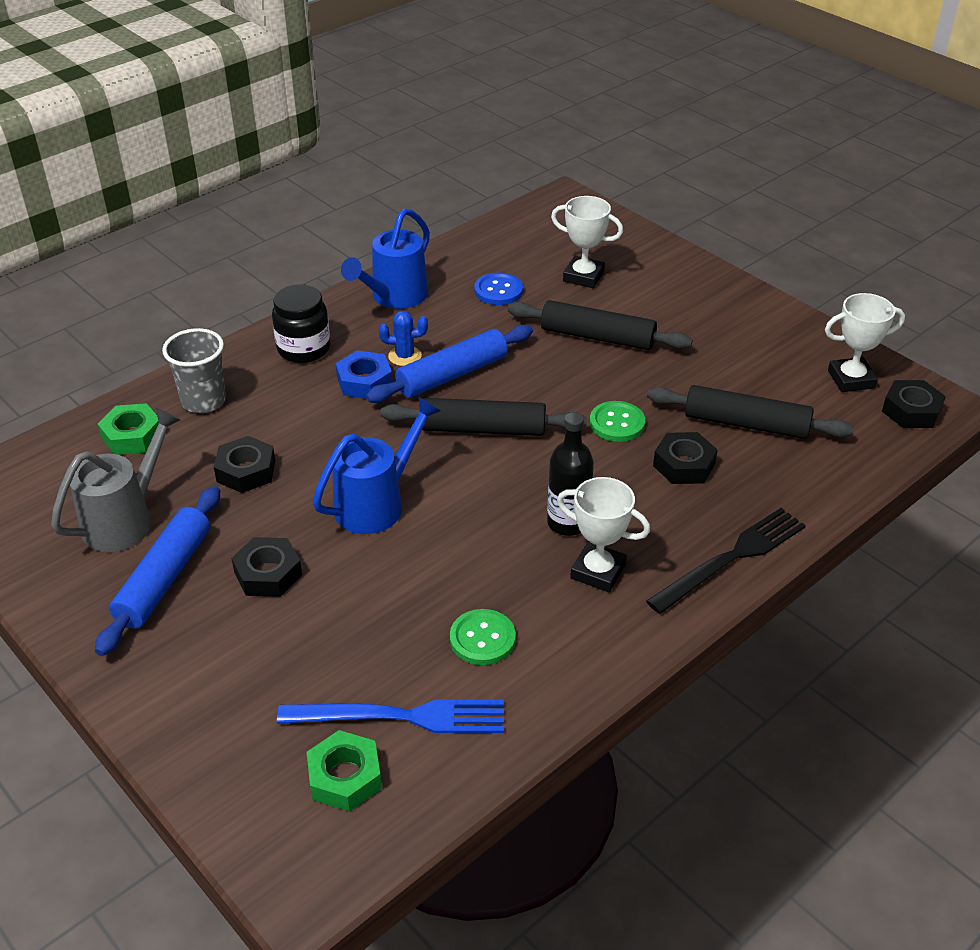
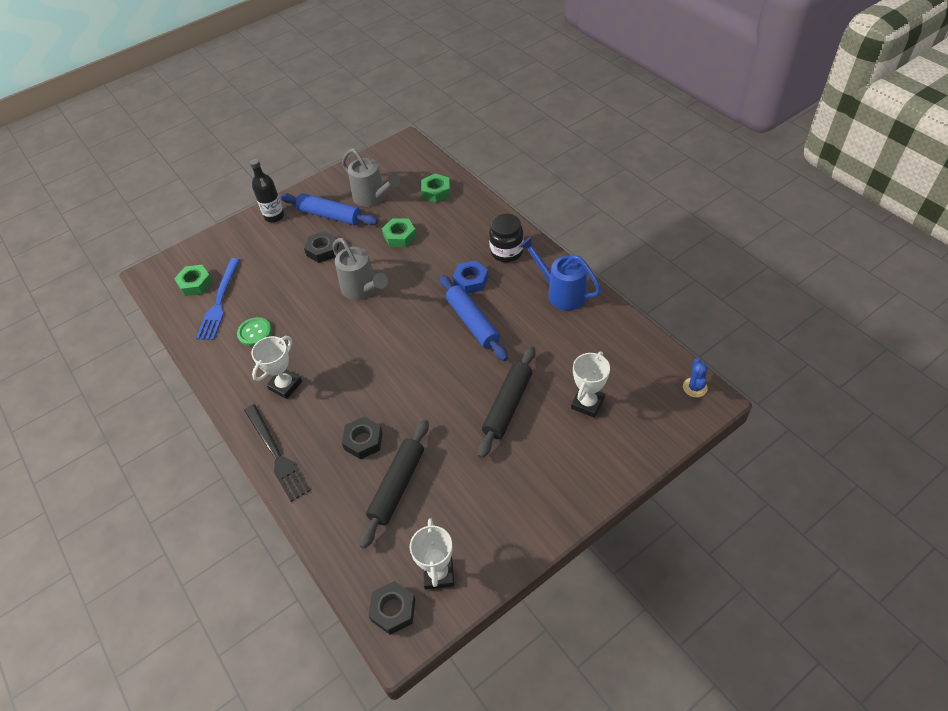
camera: 100 degrees right, 10 degrees up
grey cup [162,328,226,413] -> none
black nut [214,436,275,493] -> green nut [382,218,417,247]
blue watering can [313,397,441,534] -> grey watering can [332,238,388,300]
blue cactus [379,311,428,366] -> blue cactus moved to [683,358,708,397]
black rolling pin [380,398,587,436] -> none
blue button [474,272,523,305] -> none
black bottle [547,412,594,536] -> black bottle moved to [250,159,285,222]
green button [590,401,645,442] -> none

